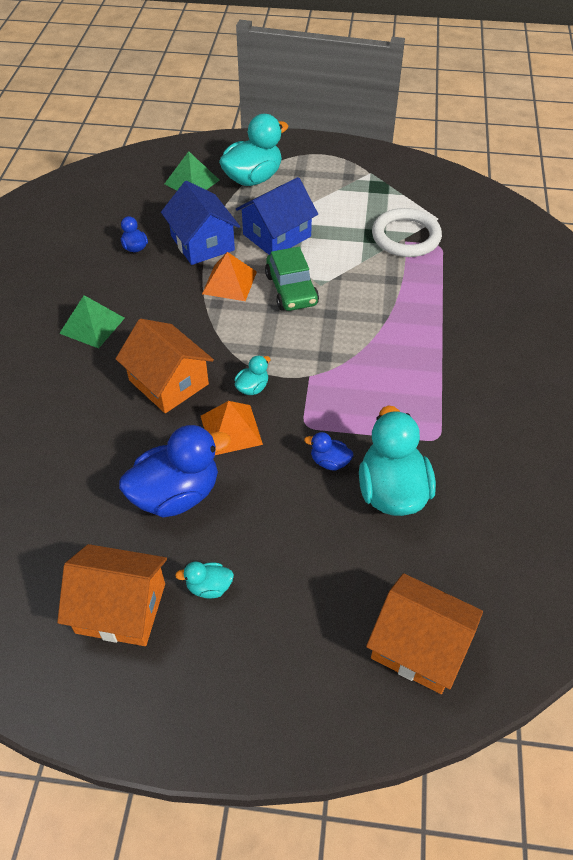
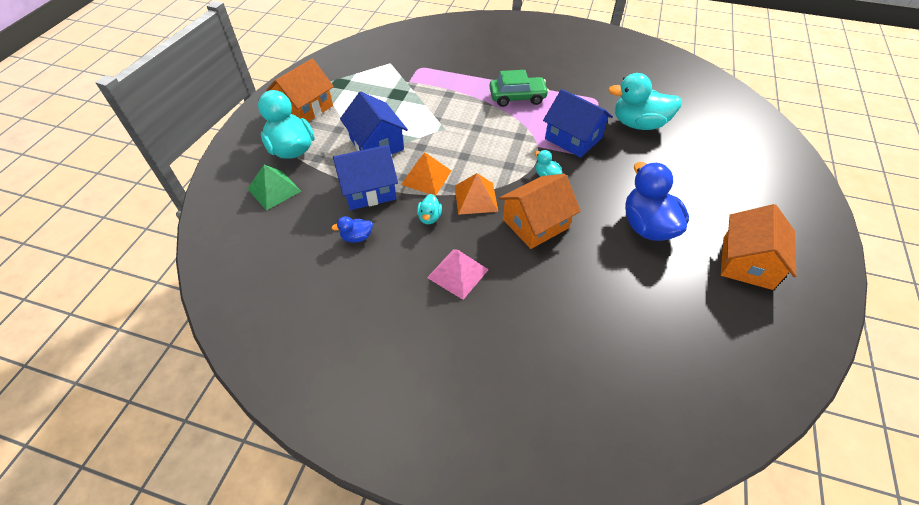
camera: 80 degrees left, 0 degrees up
green pyramid [59,295,125,349] -> pink pyramid [427,249,489,300]
turquoise duck [175,562,234,598] -> turquoise duck moved to [417,194,442,224]
orange pyramid [201,401,263,455] -> orange pyramid moved to [455,173,498,215]
green car [265,247,319,311] -> green car moved to [489,70,549,107]
blue duck [304,432,353,470] -> none
orange house [366,573,483,694] -> orange house moved to [266,59,334,122]
white ring [372,208,442,257] -> none
none -> blue house [543,89,613,158]

